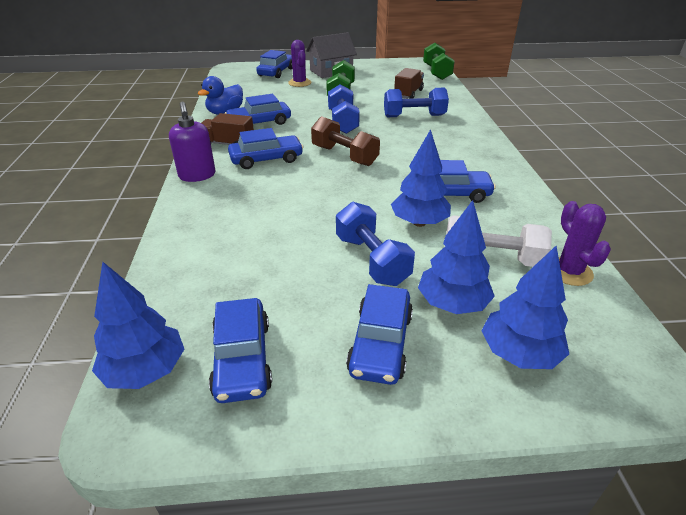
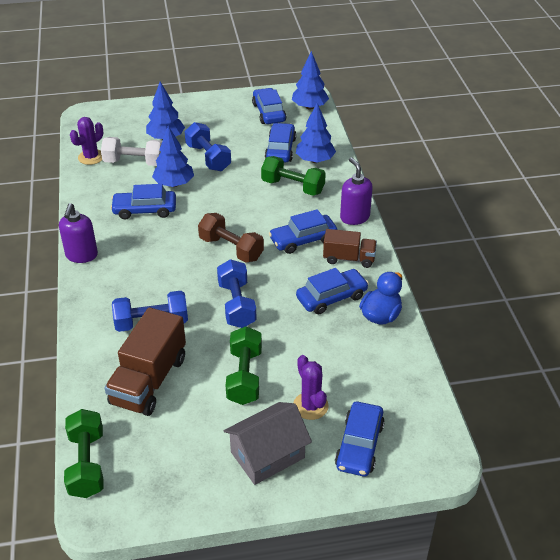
camera: 175 degrees right, 5 degrees up
blue car [346,284,413,385] -> blue car moved to [265,123,296,163]
brown truck [394,68,424,99] -> brown truck [105,307,186,416], size x1.66
blue tree [481,245,569,369] -> blue tree moved to [296,103,336,163]
purple cactus [559,201,611,286] -> purple cactus turned 60 degrees clockwise [70,117,103,165]
none -> purple soap dispenser [59,203,98,263]
none -> green dumbbell [261,156,326,196]

